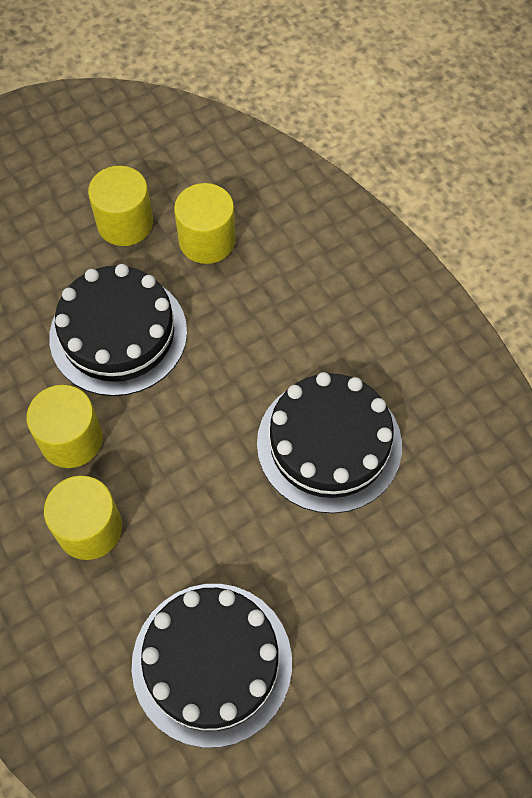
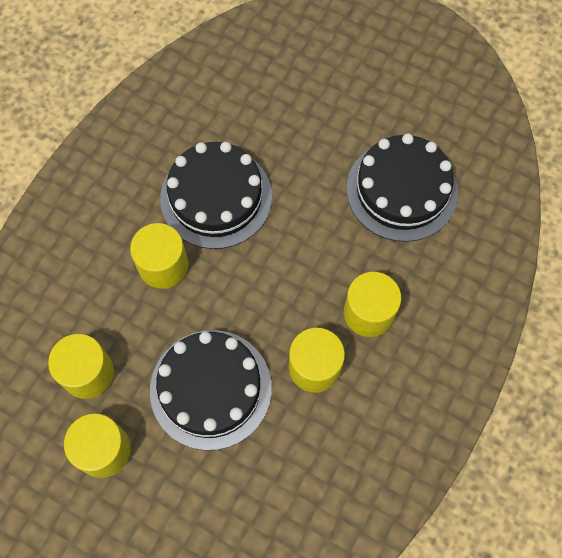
camera: 120 degrees left, 5 degrees up
none -> yellow cylinder [130,223,188,289]

